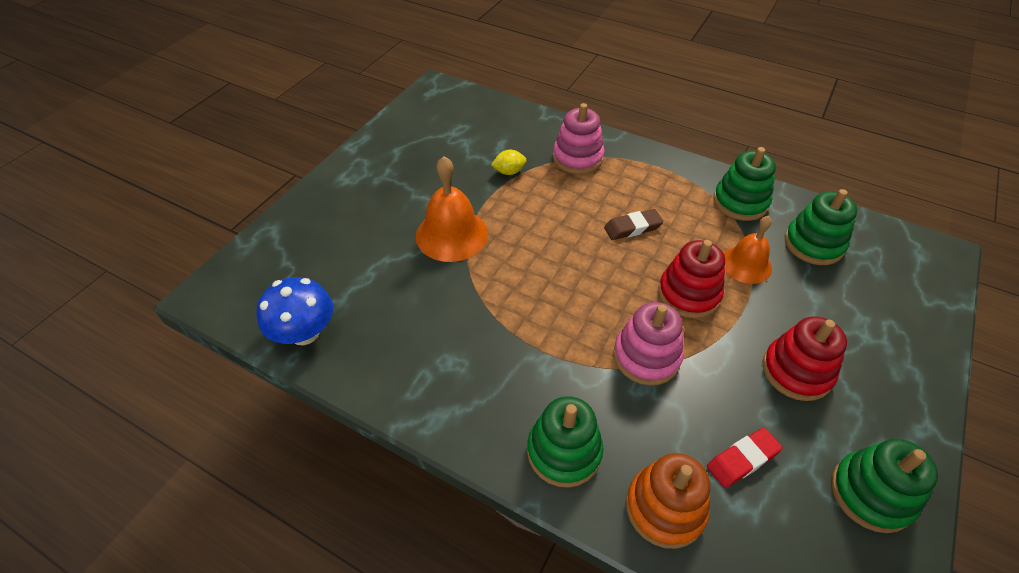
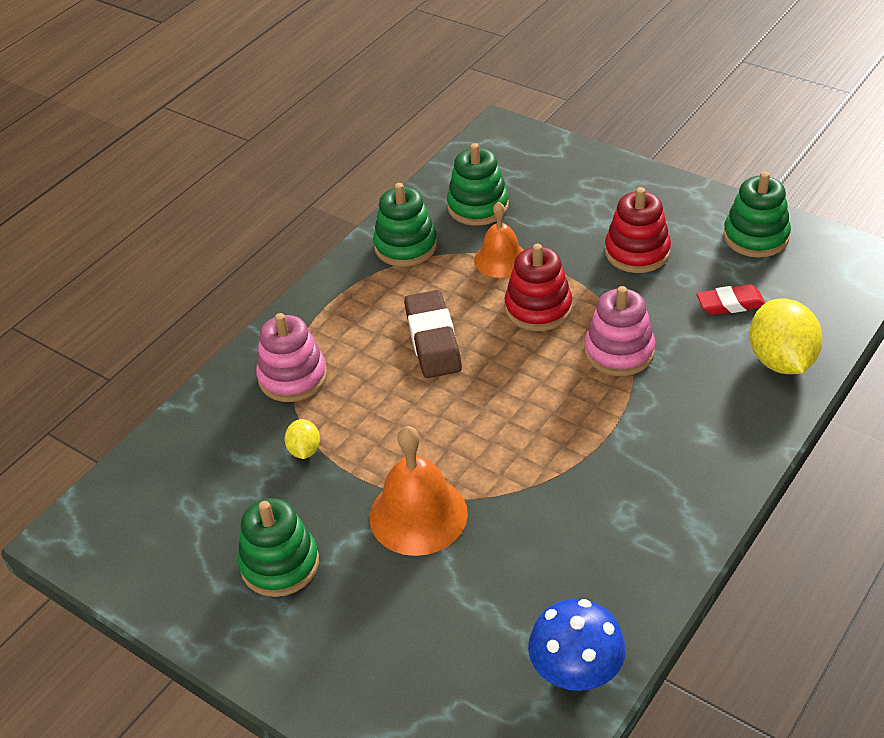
camera: 80 degrees left, 5 degrees down
green stacking toy [527,396,604,488] -> green stacking toy moved to [238,498,319,597]
brown eraser [604,209,663,240] -> brown eraser [404,290,462,378], size x1.54
orange stacking toy [626,453,710,549] -> yellow lemon [749,298,822,374]
red eraser [707,428,783,488] -> red eraser turned 75 degrees counterclockwise [696,284,765,315]

